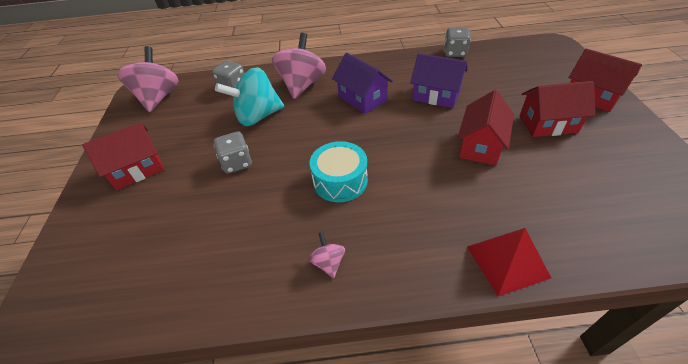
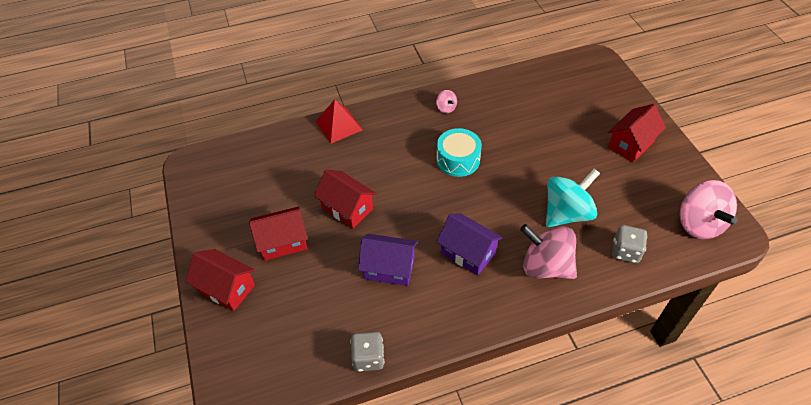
camera: 165 degrees right, 5 degrees up
grey dice [214,131,252,174] -> none
pink spinning top [272,33,326,99] -> pink spinning top turned 120 degrees clockwise [520,224,577,279]
red house [457,90,514,165] -> red house turned 60 degrees counterclockwise [314,169,377,229]

